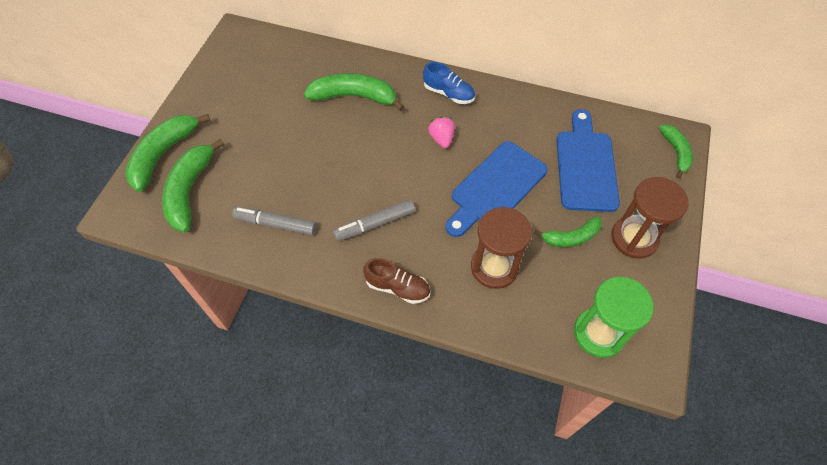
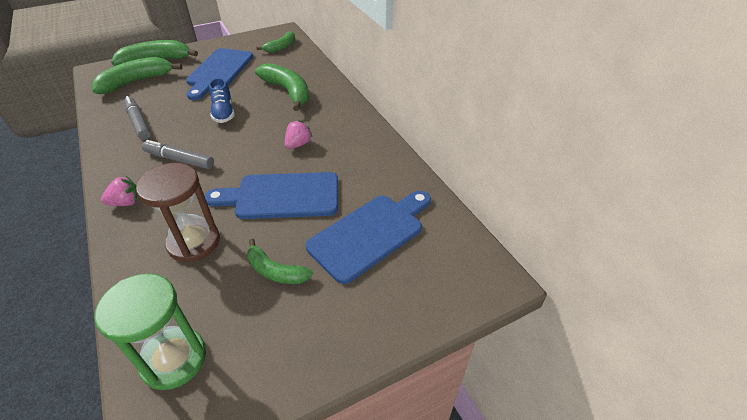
camera: 45 degrees right, 15 degrees down
brown shoe [363,258,430,304] -> pink strawberry [101,176,138,206]
blue shoe [423,62,475,104] -> blue shoe moved to [209,78,235,123]
brown hourglass [611,177,689,259] -> none
green banana [659,124,693,178] -> green banana moved to [256,31,295,53]
none -> blue cutting board [186,48,253,100]

